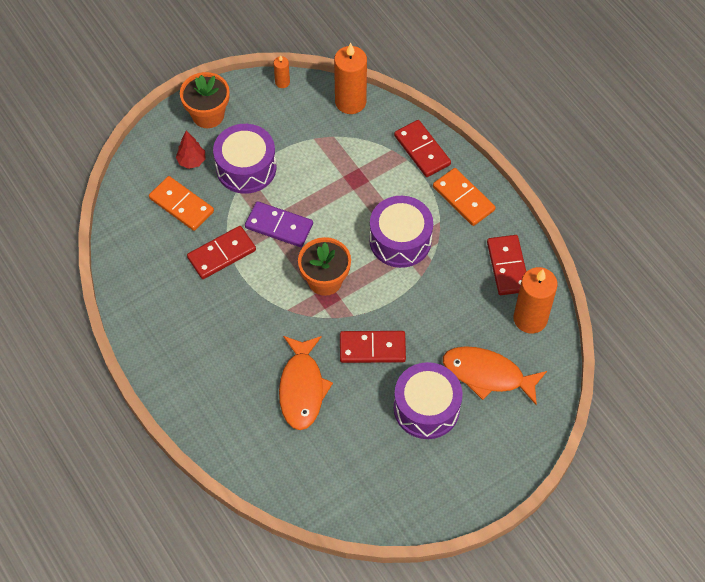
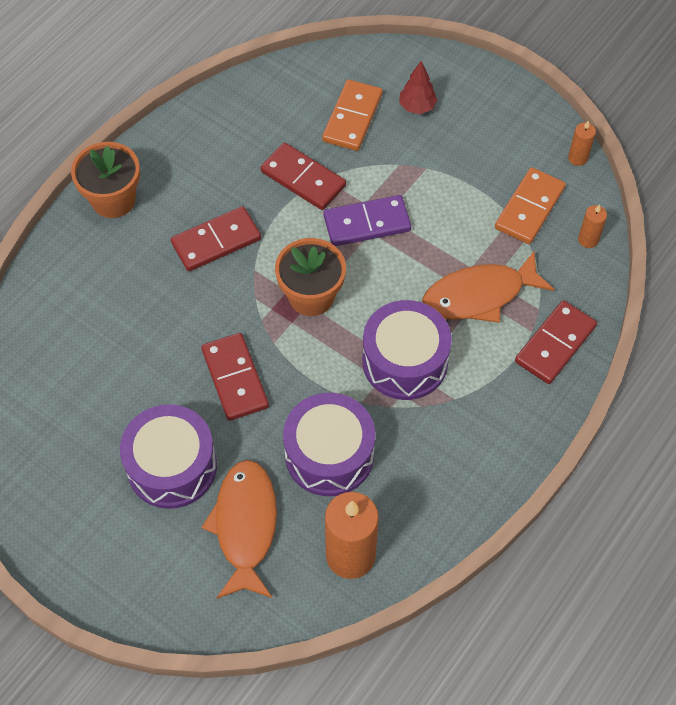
camera: 70 degrees right, 0 degrees up
orange flower pot [180,72,230,128] -> orange flower pot moved to [71,142,140,218]
purple drum [213,124,276,194] -> purple drum moved to [283,393,375,496]
purple domino [245,201,313,247] -> purple domino turned 75 degrees clockwise [323,195,411,246]
orange fish [279,336,333,430] -> orange fish moved to [422,250,555,323]
orange candle [334,43,367,114] -> orange candle [578,204,607,248], size x0.48
orange domino [433,168,496,226] -> orange domino moved to [495,167,566,244]
red domino [487,235,526,295] -> red domino moved to [171,206,261,271]

